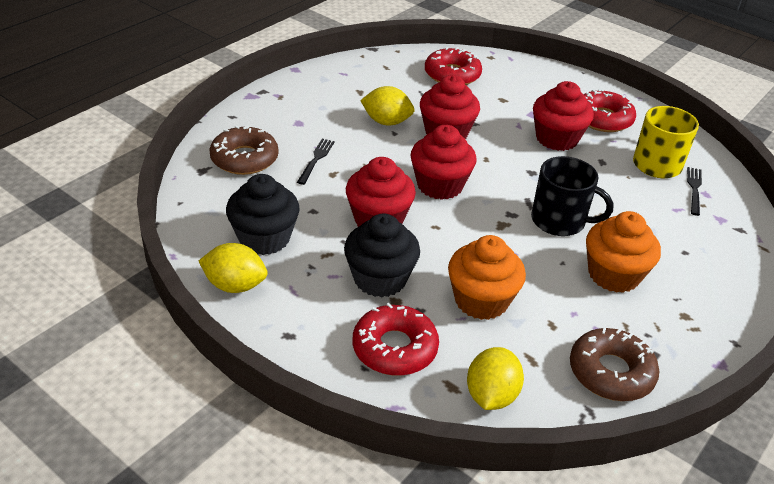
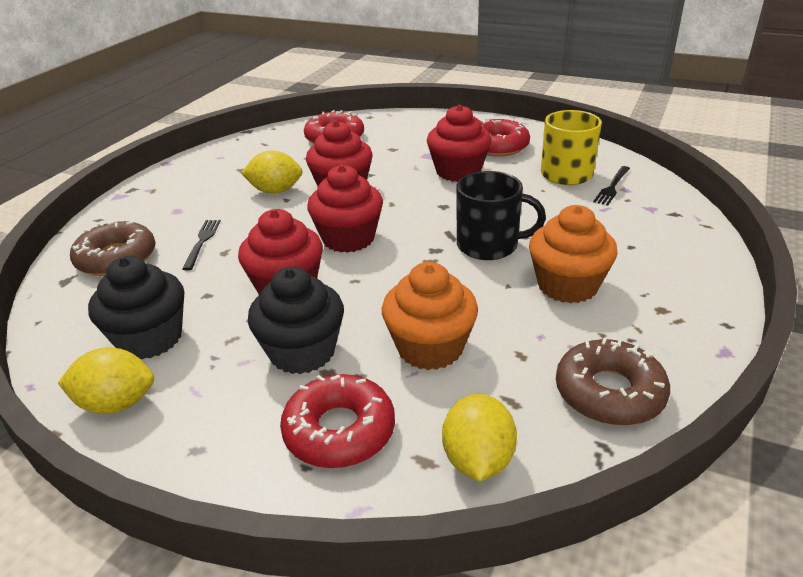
camera: 10 degrees left, 5 degrees down
black fork [687,167,702,216] -> black fork turned 150 degrees counterclockwise [593,166,630,205]

